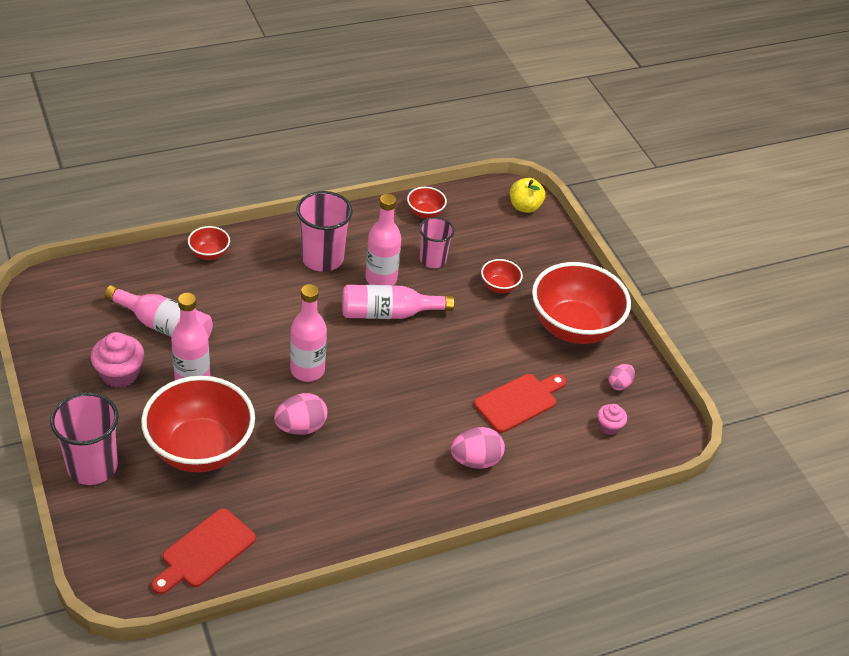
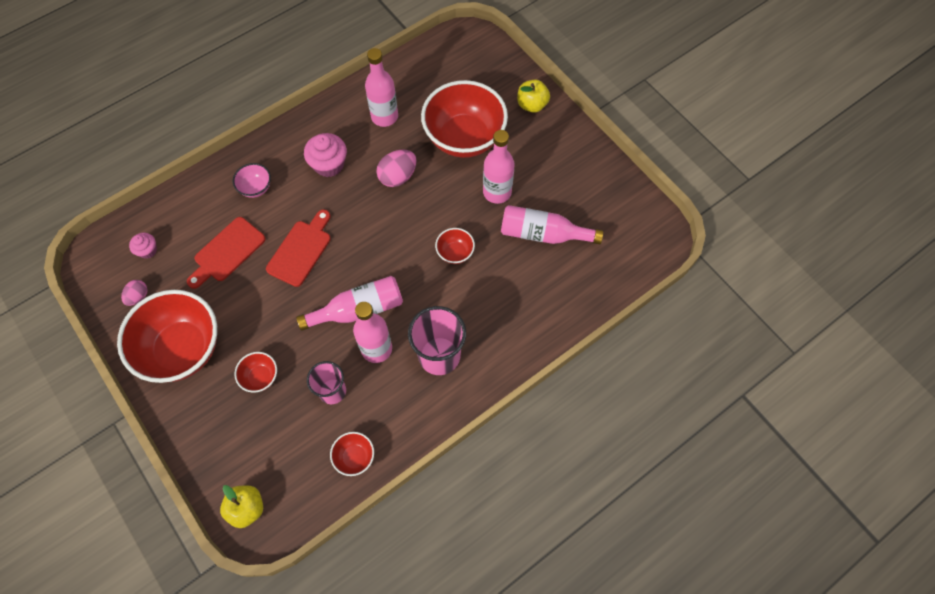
camera: 170 degrees right, 20 degrees up
pink cup [50,392,119,485] -> yellow apple [517,80,550,113]
pink cupcake [91,332,144,388] -> pink cupcake moved to [304,133,347,177]
red cutting board [151,508,256,594] -> red cutting board moved to [266,209,331,287]
red bowl [188,226,230,260] -> red bowl moved to [435,228,475,264]
pink bottle [290,284,327,382] -> pink bottle moved to [365,48,398,127]
pink egg [451,427,505,469] -> pink bowl [233,163,271,198]

